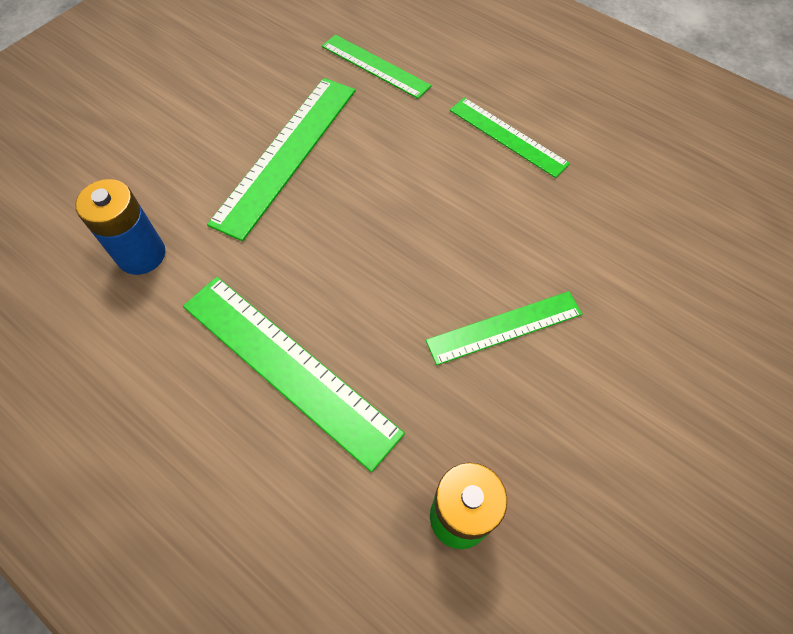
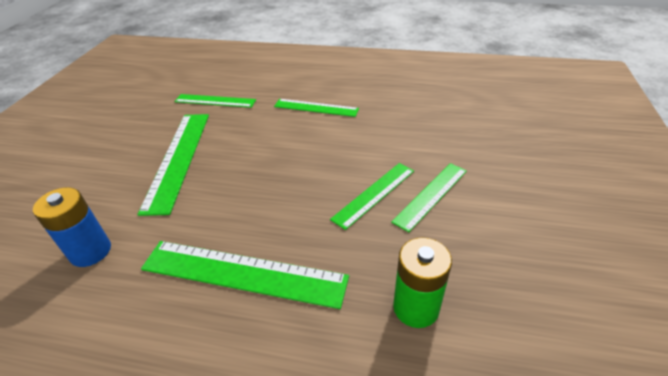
camera: 25 degrees left, 20 degrees down
none -> green ruler [391,163,467,232]

